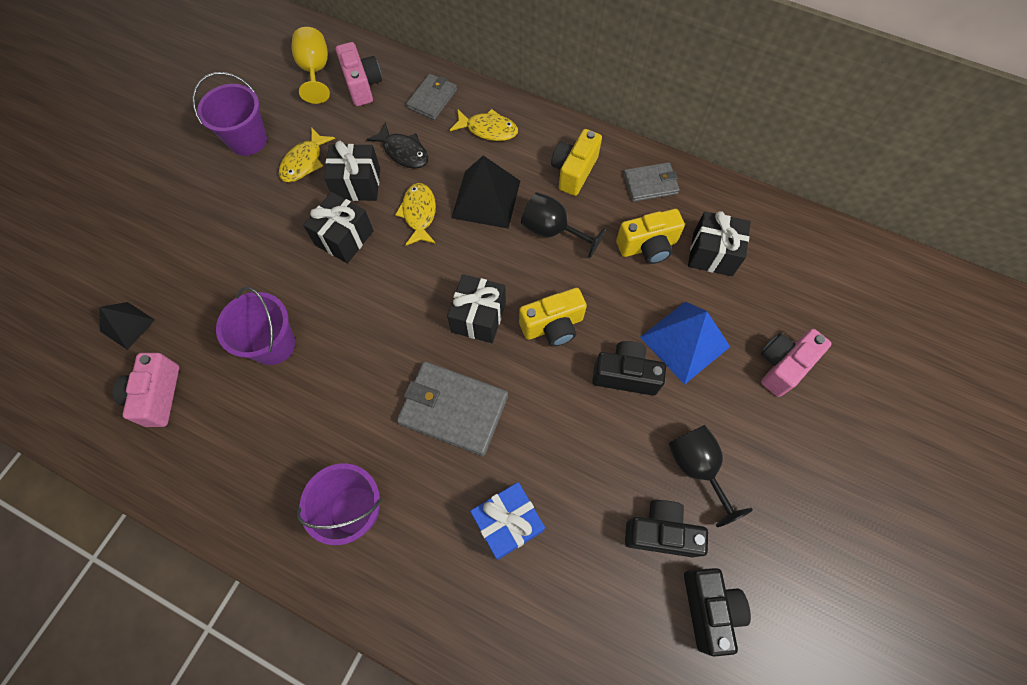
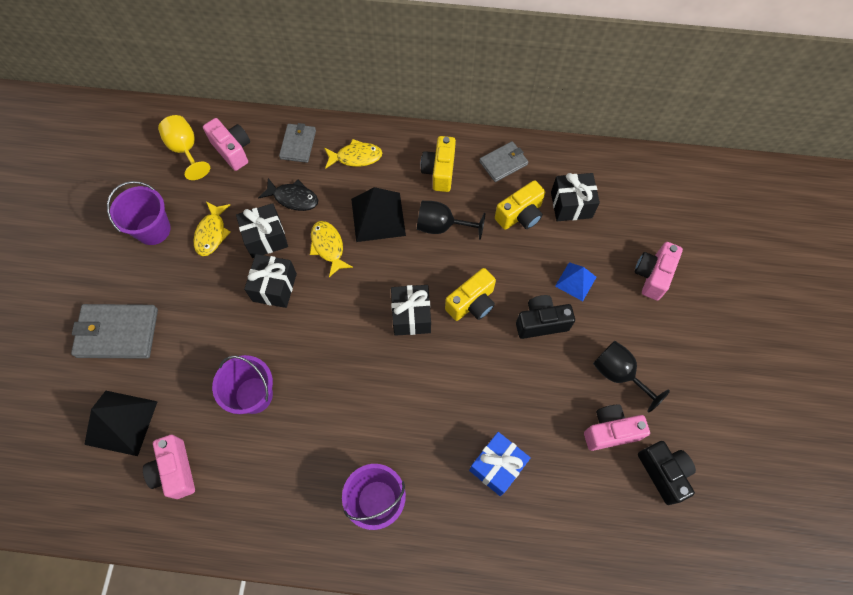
camera: 20 degrees left, 0 degrees up
black pyramid [99,302,155,350] -> black pyramid [84,391,158,456], size x1.66
grey wallet [397,361,508,456] -> grey wallet moved to [71,304,158,359]
black camera [625,500,708,557] -> pink camera [584,404,650,451]
blue pyramid [640,302,730,385] -> blue pyramid [555,262,596,301], size x0.60

